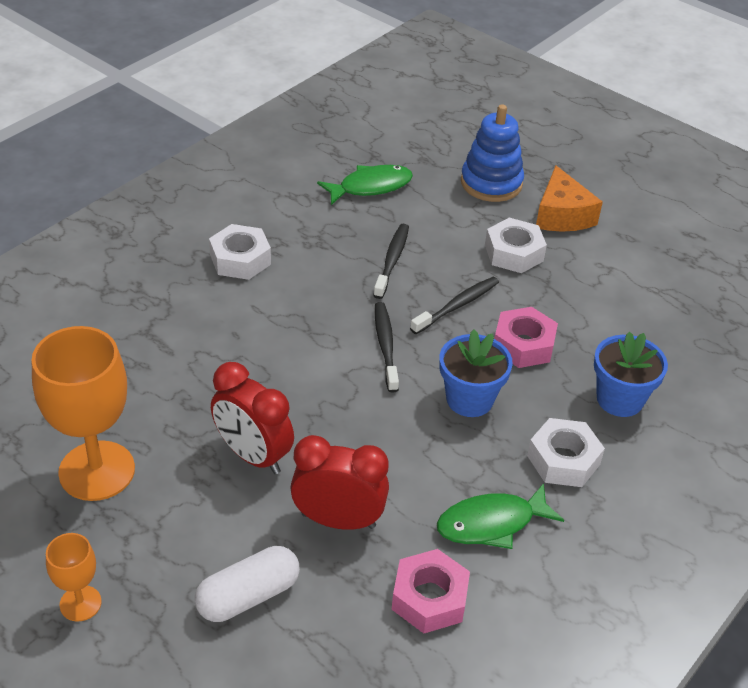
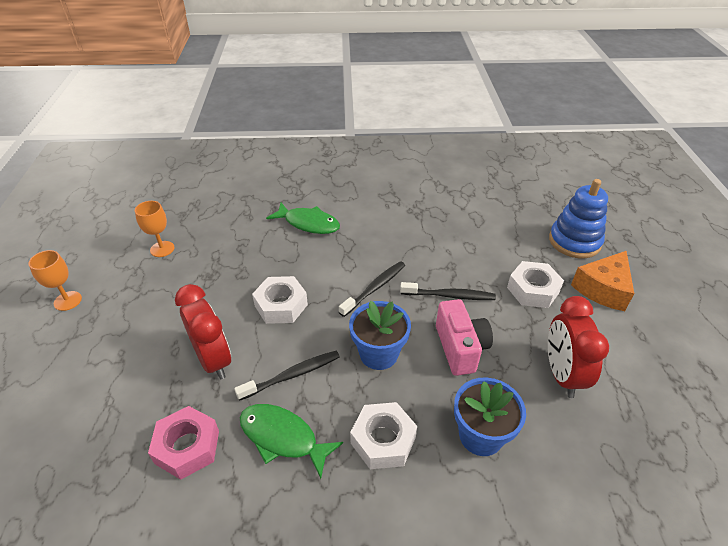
camera: 50 degrees right, 0 degrees up
orange goblet [32,326,135,501] -> orange goblet [135,201,174,257], size x0.50
white capsule [195,546,300,622] -> none
white nut [209,224,271,280] -> white nut moved to [252,276,308,324]
red clock [211,362,294,474] -> red clock moved to [548,296,609,398]
green fish [317,165,413,205] -> green fish moved to [266,203,340,234]
black toothbrush [373,224,409,299] -> black toothbrush moved to [234,351,340,401]
pink nut [495,307,558,368] -> pink camera [436,299,493,376]

